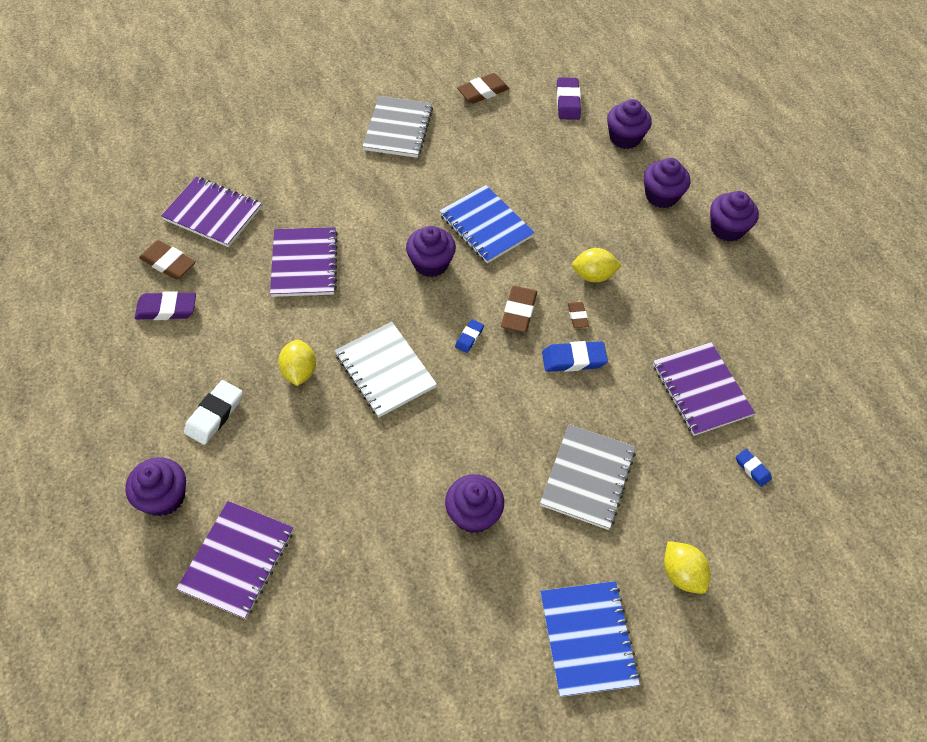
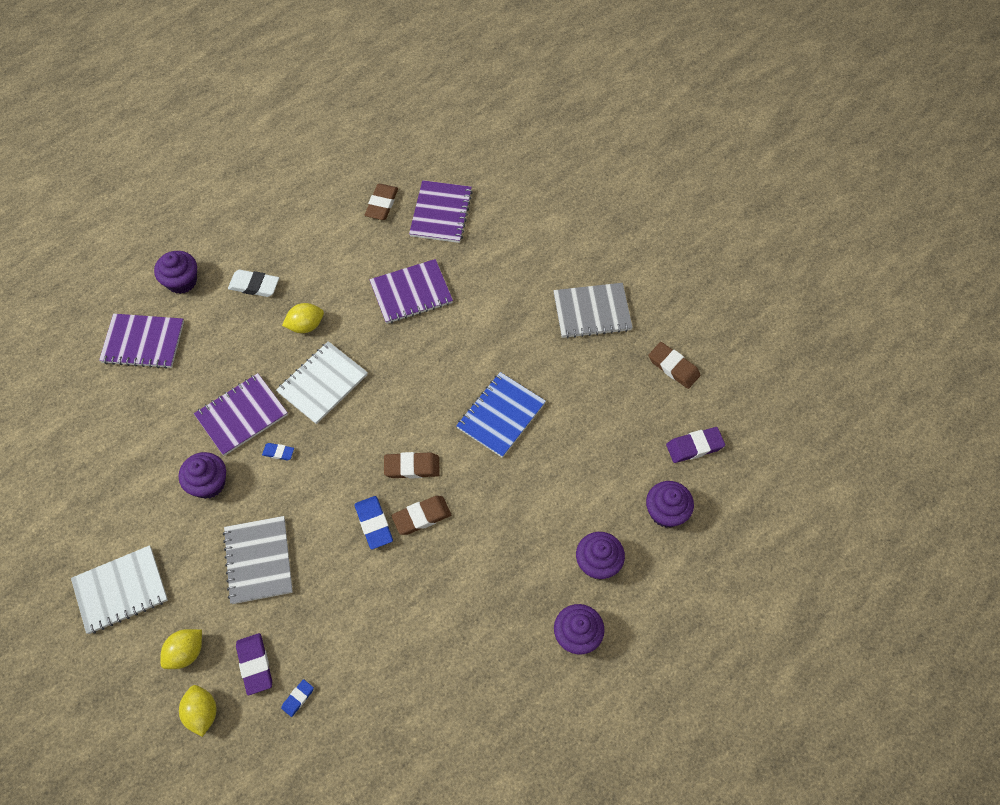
camera: 75 degrees right, 5 degrees up
purple eraser [135,291,196,320] -> purple eraser moved to [236,633,272,695]
purple cupcake [406,226,456,277] -> none
blue eraser [455,319,484,353] -> blue eraser moved to [262,443,294,461]
grey notebook [540,424,636,530] -> grey notebook turned 75 degrees clockwise [223,516,293,604]
blue notebook [540,581,640,697] -> white notebook [71,545,168,634]
brown eraser [568,302,589,328] -> brown eraser [391,496,451,535], size x1.74
yellow lemon [572,248,622,283] -> yellow lemon moved to [179,685,217,737]
purple notebook [653,342,755,436] -> purple notebook moved to [194,373,288,456]

